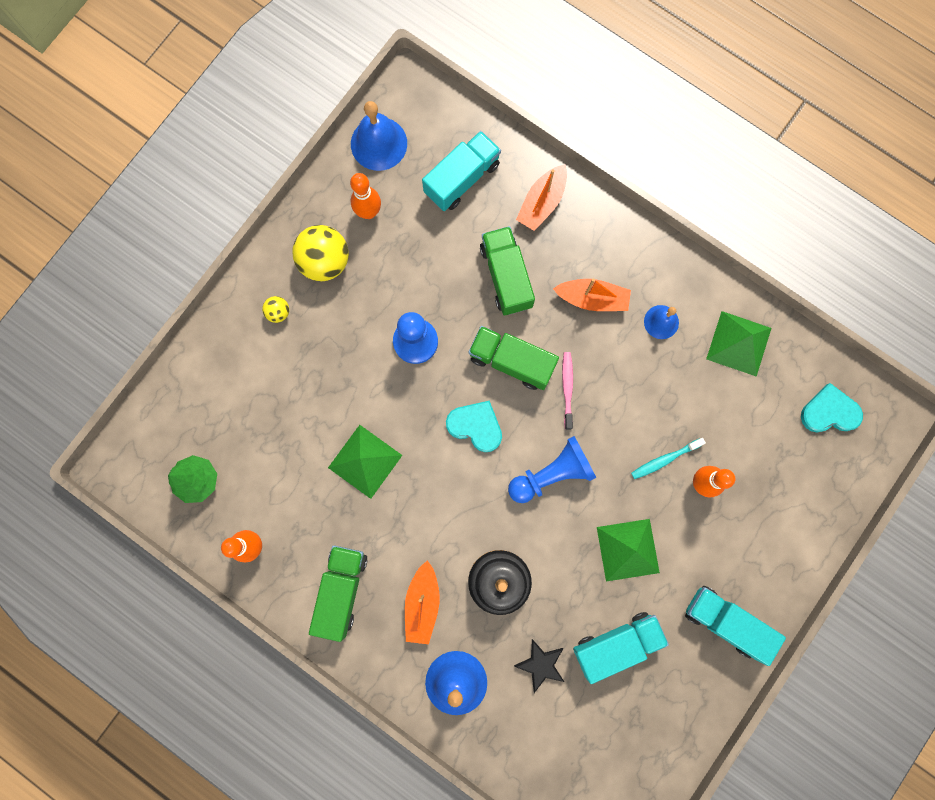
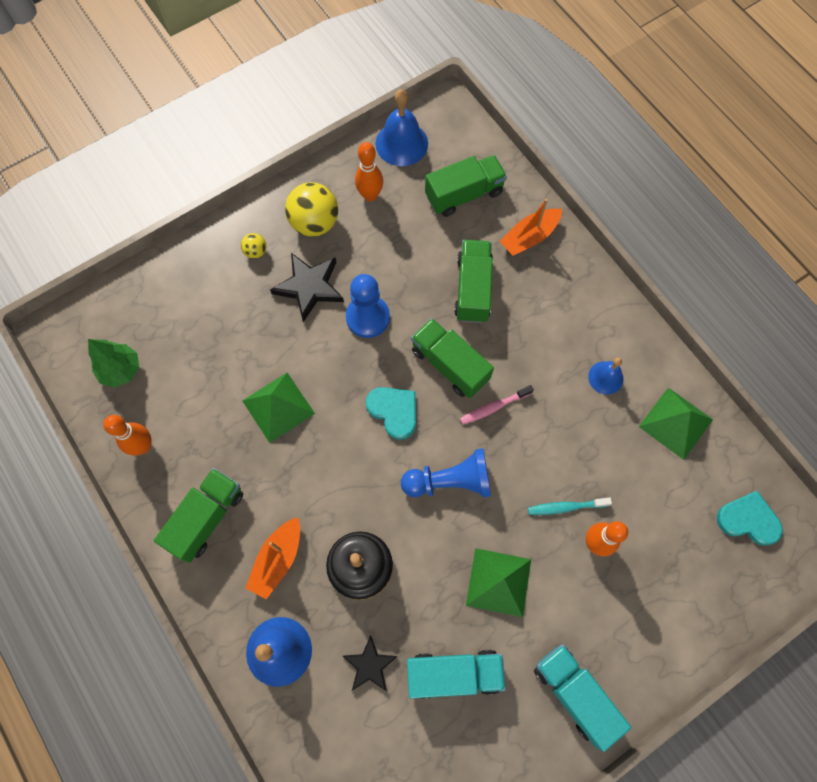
camera: 20 degrees right, 10 degrees down
turquoise truck [422,131,501,211] -> green truck [425,155,507,217]
orange boat [553,278,631,311] -> none
pink toothbrush [562,352,573,430] -> pink toothbrush turned 135 degrees counterclockwise [460,385,534,425]
none -> black star [270,253,344,322]

